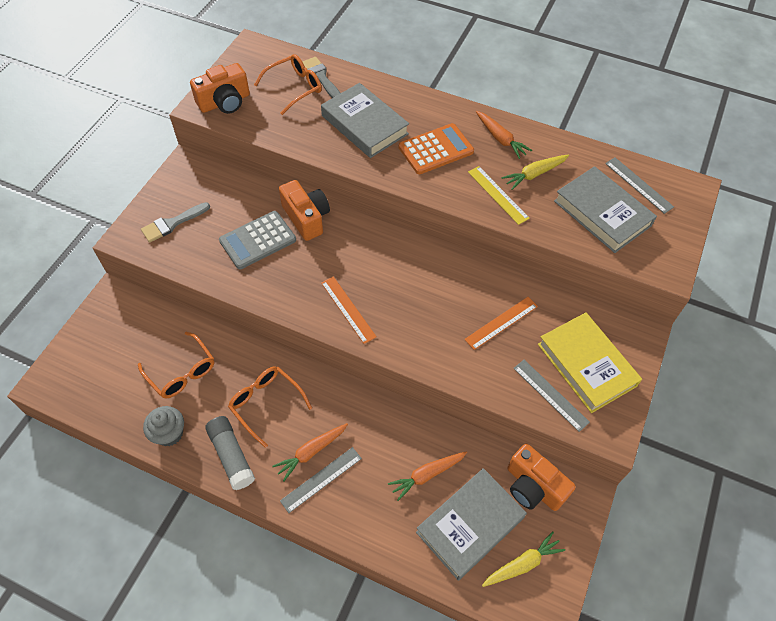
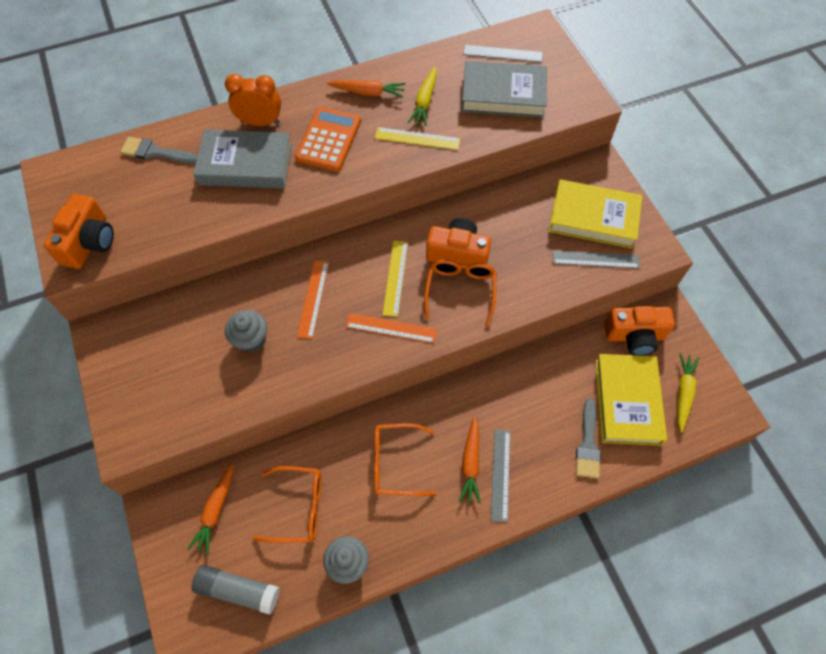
camera: 45 degrees left, 5 degrees up
grey brush [141,202,210,243] -> grey brush moved to [576,398,601,479]
grey glue stick [205,416,255,490] -> grey glue stick moved to [191,565,280,615]
grey calculator [219,211,296,270] -> grey cupcake [225,310,267,353]
orange glasses [254,54,322,115] -> orange glasses moved to [424,259,496,327]
orange camera [279,180,330,241] -> orange camera moved to [426,218,491,269]
orange carrot [388,452,467,501] -> orange carrot moved to [187,463,233,555]
grey book [416,468,527,580] -> yellow book [595,354,667,446]
orange ruler [464,297,538,350] -> orange ruler moved to [297,260,329,339]
none -> orange clock [225,74,281,126]
none -> yellow ruler [382,241,408,317]

